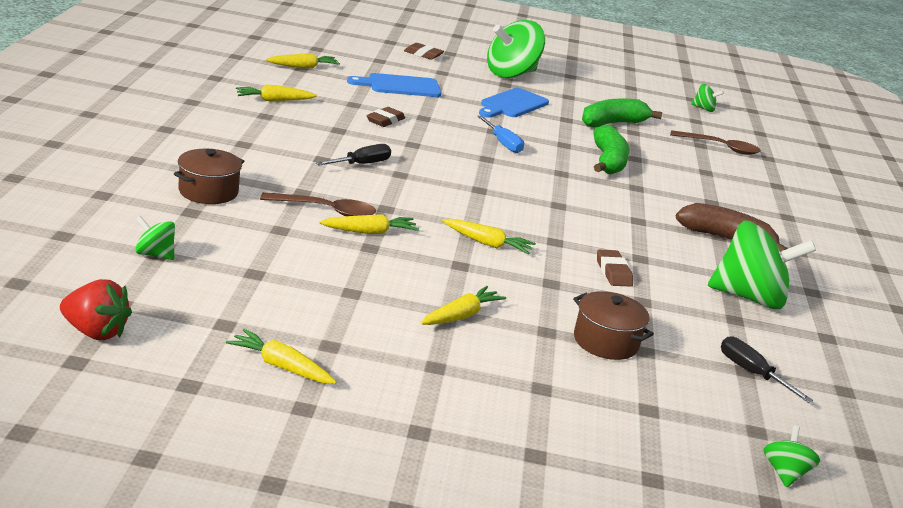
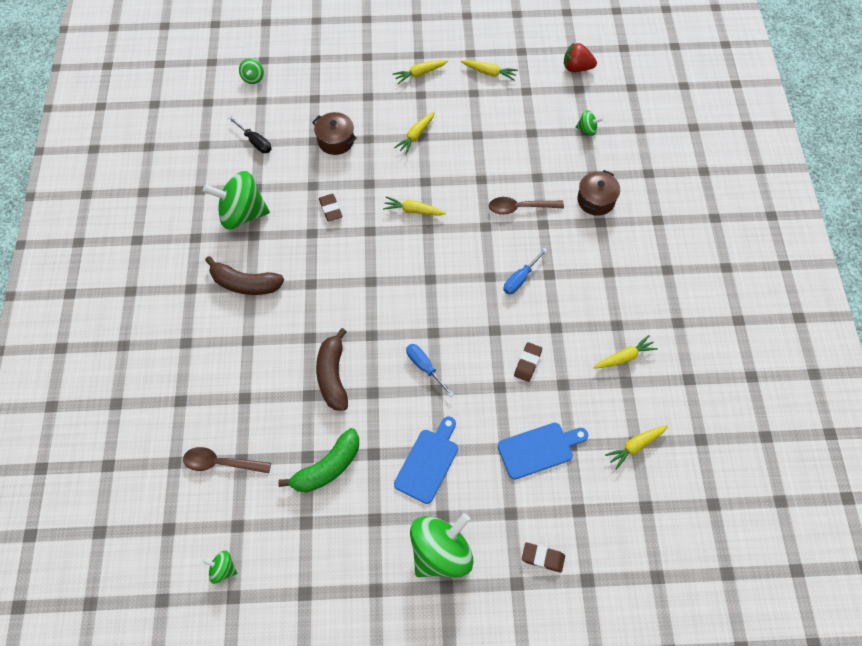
camera: 175 degrees right, 35 degrees up
black screwdriver [316,144,391,166] -> blue screwdriver [503,248,547,294]
yellow carrot [319,214,419,234] -> yellow carrot moved to [392,60,448,84]
green banana [593,125,630,174] -> brown banana [316,328,348,411]

